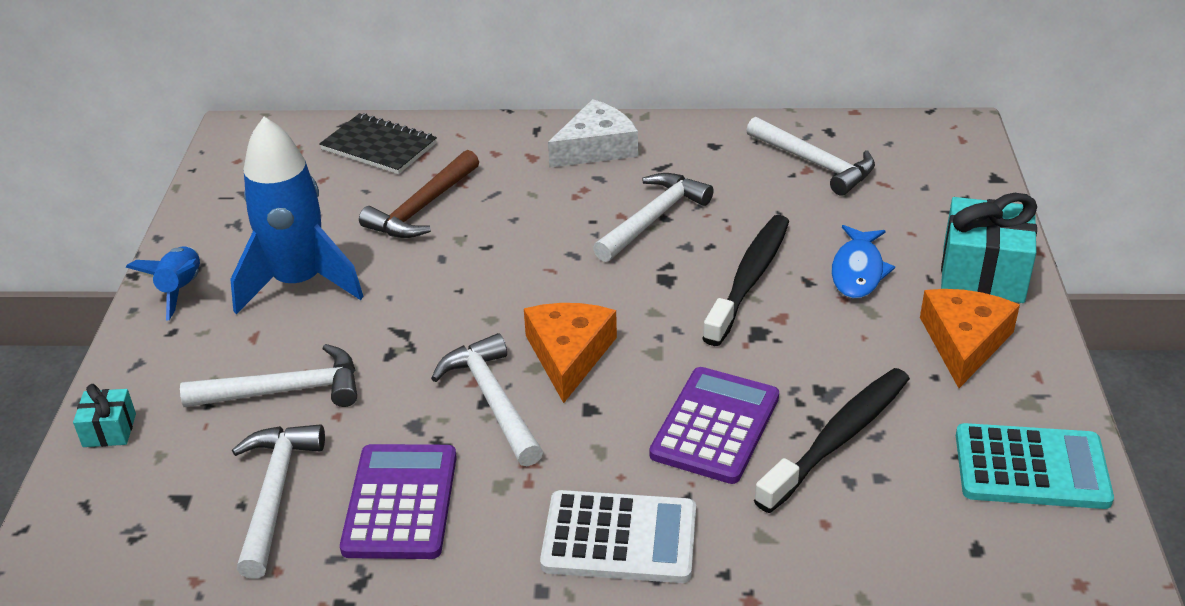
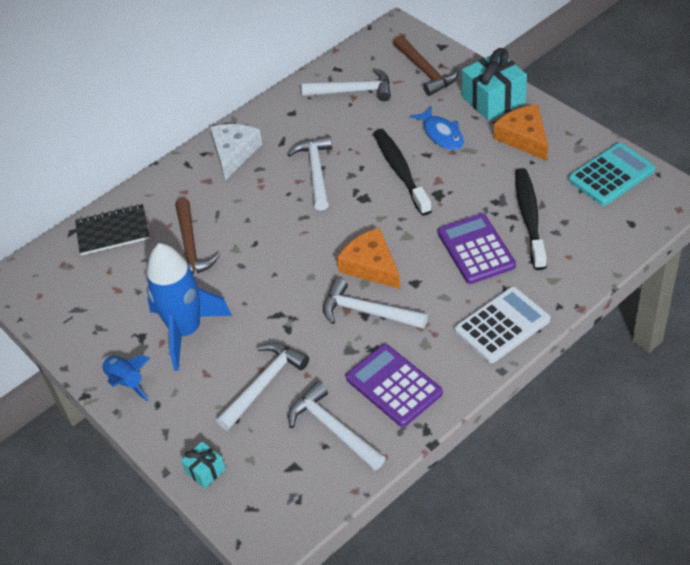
camera: 40 degrees left, 10 degrees up
none -> brown hammer [393,35,459,96]

